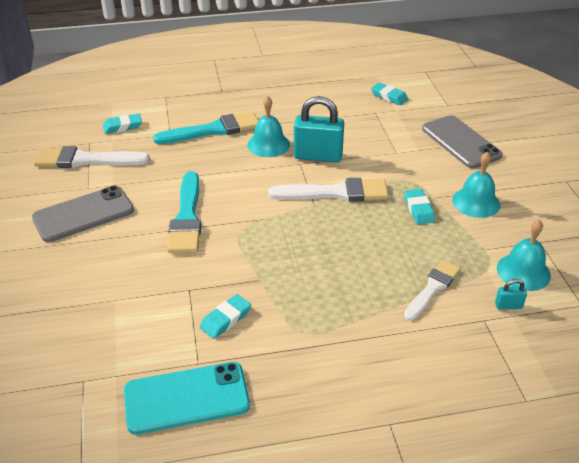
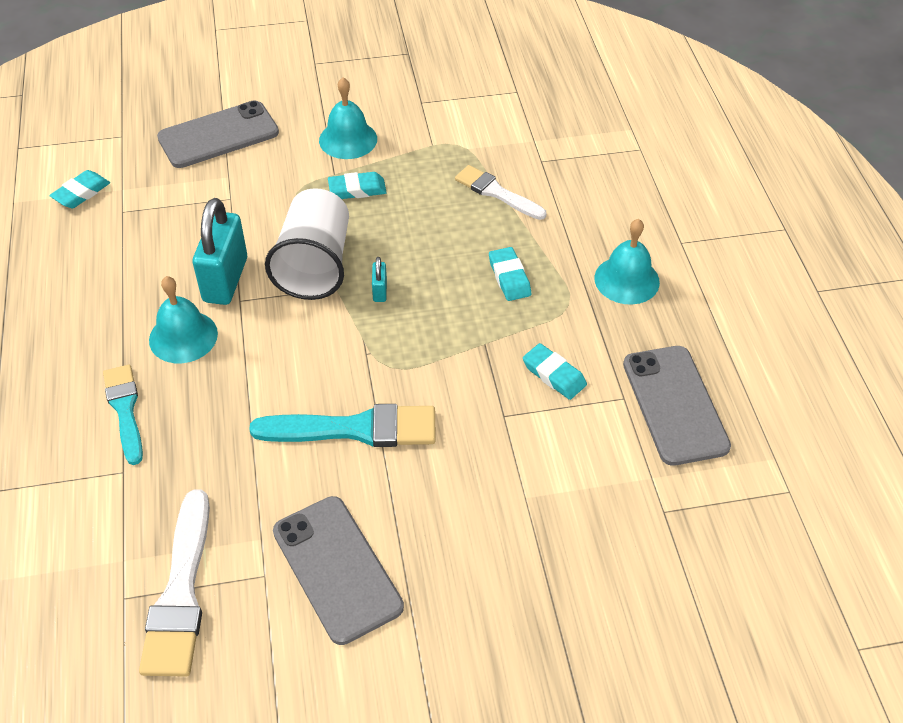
camera: 90 degrees left, 10 degrees up
turquoise eraser [103,113,142,134] -> turquoise eraser moved to [489,247,531,301]
turquoise phone [124,362,250,435] -> grey phone [623,346,731,466]
turquoise brush [153,112,259,144] -> turquoise brush [103,365,143,465], size x0.66
white brush [268,178,389,201] -> white cup [265,188,349,300]
turquoise padlock [495,279,527,309] -> turquoise padlock moved to [372,257,387,302]
turquoise bell [497,220,551,291] -> turquoise bell moved to [595,219,660,305]

